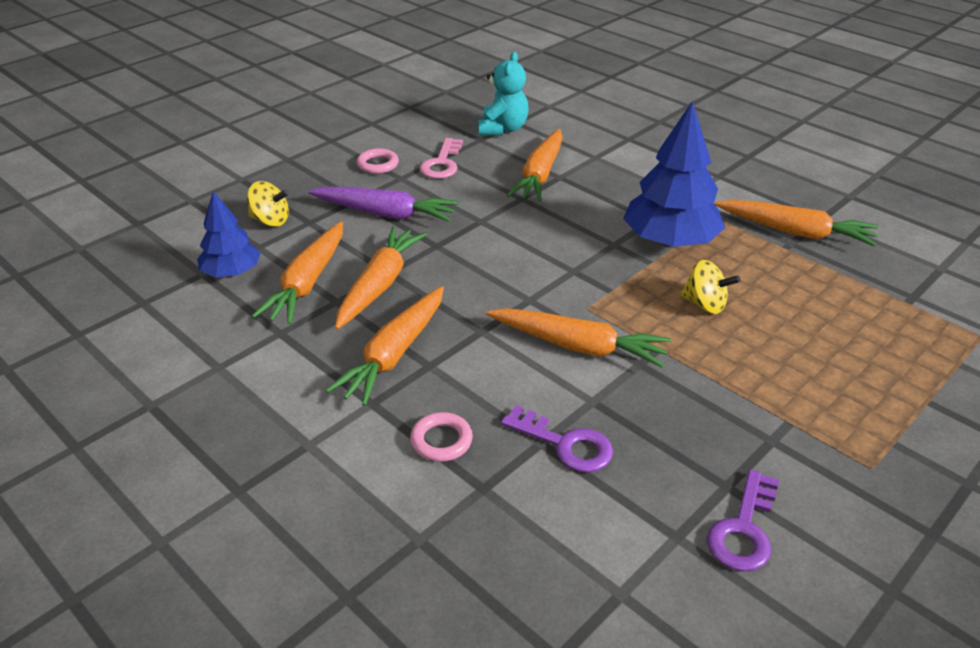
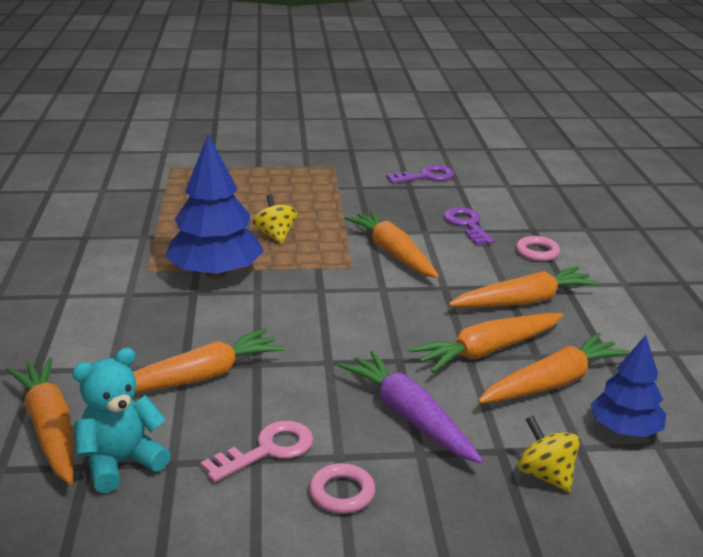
camera: 140 degrees left, 10 degrees down
orange carrot [714,200,878,246] -> orange carrot moved to [6,358,73,485]

